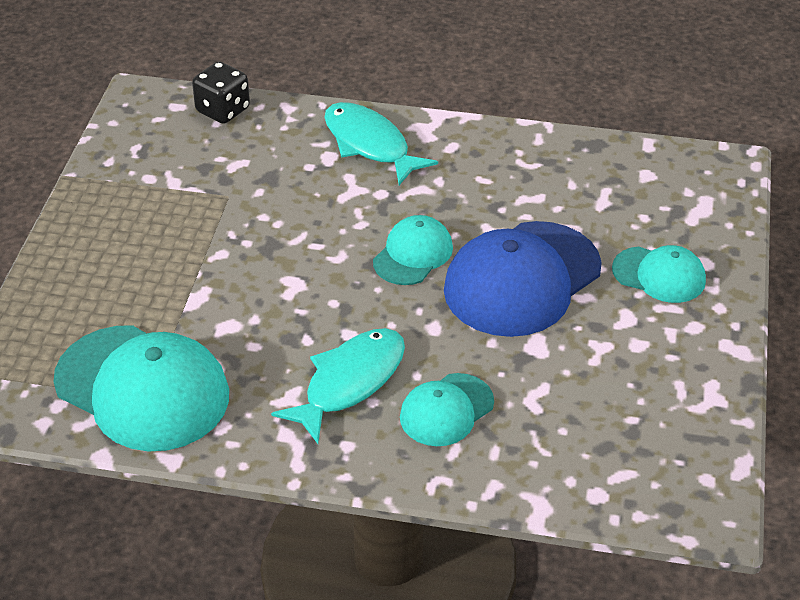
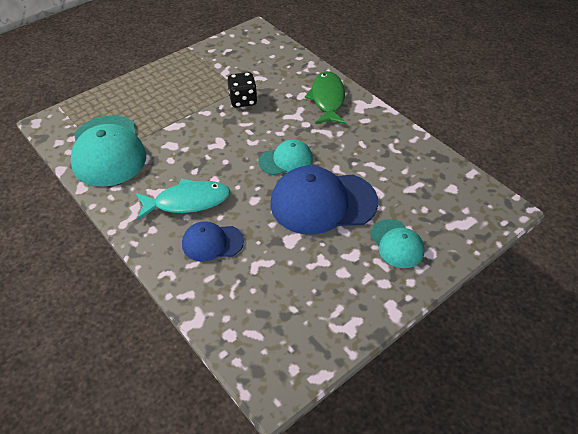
camera: 40 degrees right, 5 degrees up
black dice [192,62,250,124] -> black dice moved to [228,72,257,108]
turquoise fish [324,102,438,185] -> green fish [305,71,346,124]
turquoise cap [400,373,494,446] -> blue cap [182,221,244,262]

